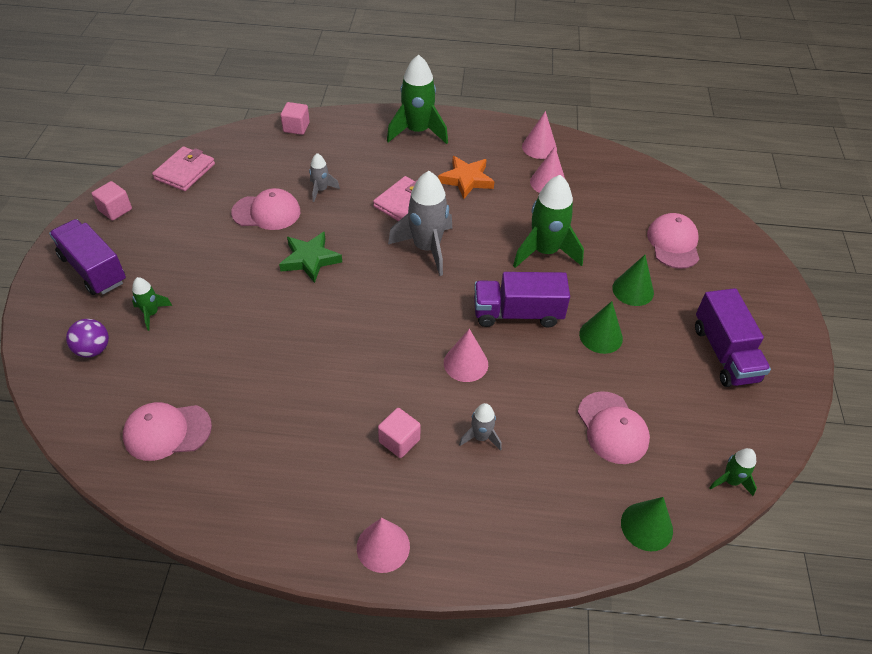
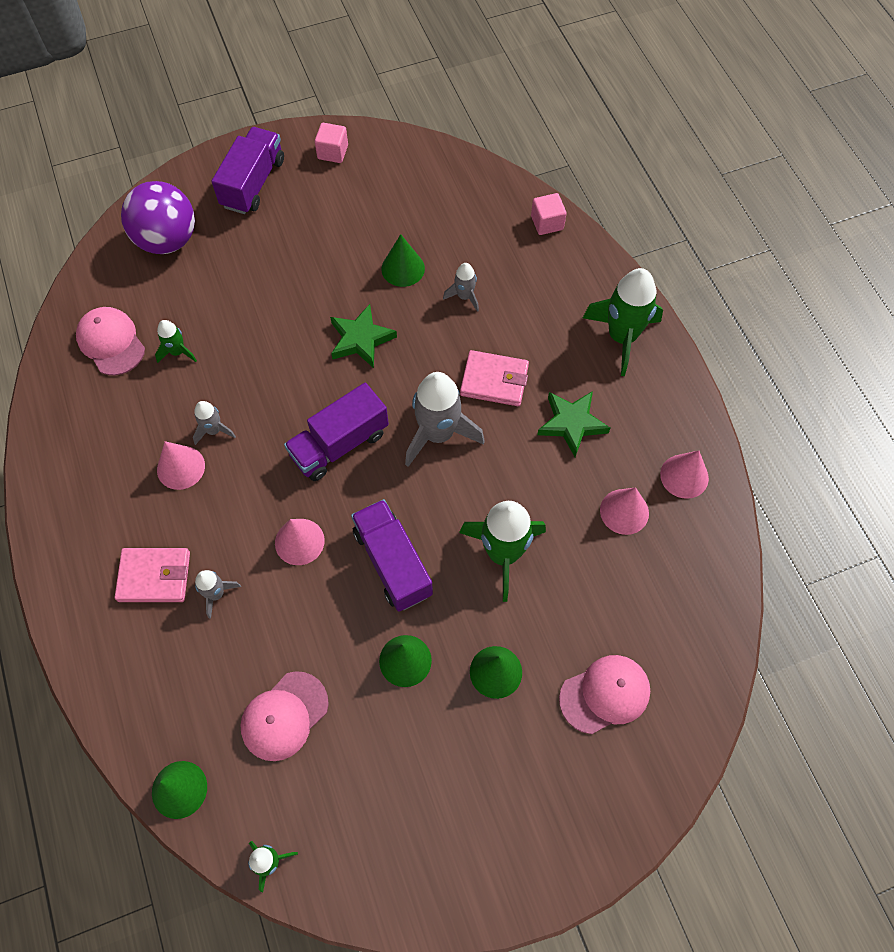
camera: 65 degrees right, 15 degrees up
purple ball [66,319,109,358] -> purple ball [121,181,195,254], size x1.88
green rocket [132,277,172,331] -> green rocket moved to [155,320,197,363]
pink wallet [152,146,215,191] -> pink wallet moved to [114,548,190,602]
pink cap [231,188,300,230] -> green cone [381,234,425,287]
pink cone [357,518,410,573] -> pink cone moved to [157,441,205,490]
pink cube [378,408,421,458] -> none
orange star [438,156,495,199] -> green star [537,391,610,457]
purple truck [695,288,771,387] -> purple truck moved to [284,383,389,481]
none -> grey rocket [193,401,236,445]

